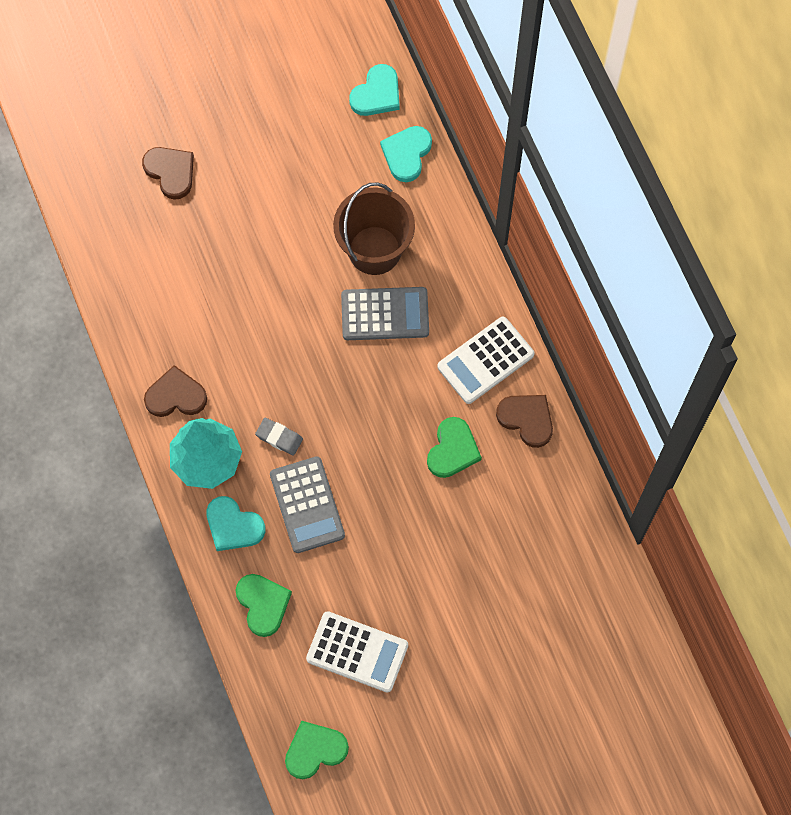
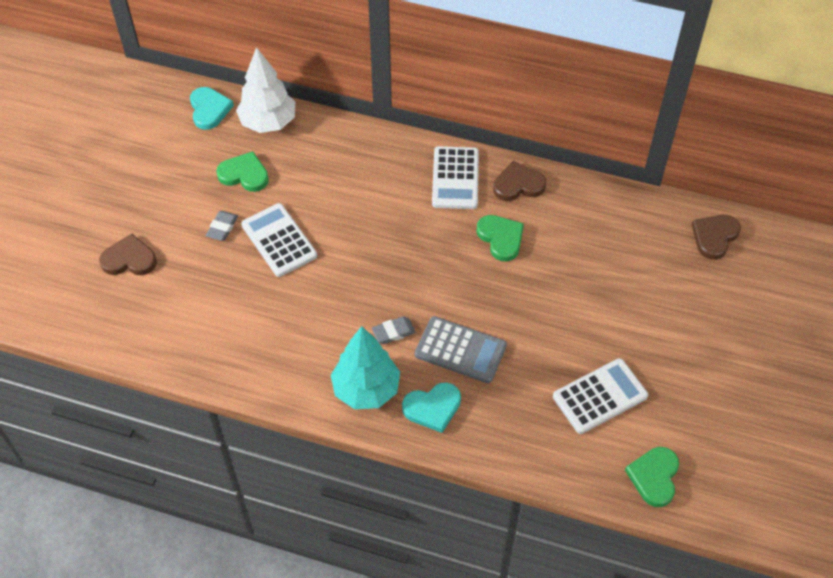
camera: 50 degrees left, 15 degrees down
brown heart [144,365,207,417] -> brown heart moved to [692,215,741,260]
green heart [236,574,292,637] -> green heart moved to [216,151,269,192]
brown bucket [333,183,415,275] -> none
grey calculator [341,287,429,340] -> none
turquoise heart [380,126,432,182] -> white tree [236,47,295,133]
none -> grey eraser [206,211,238,241]
none -> white calculator [241,203,317,277]

